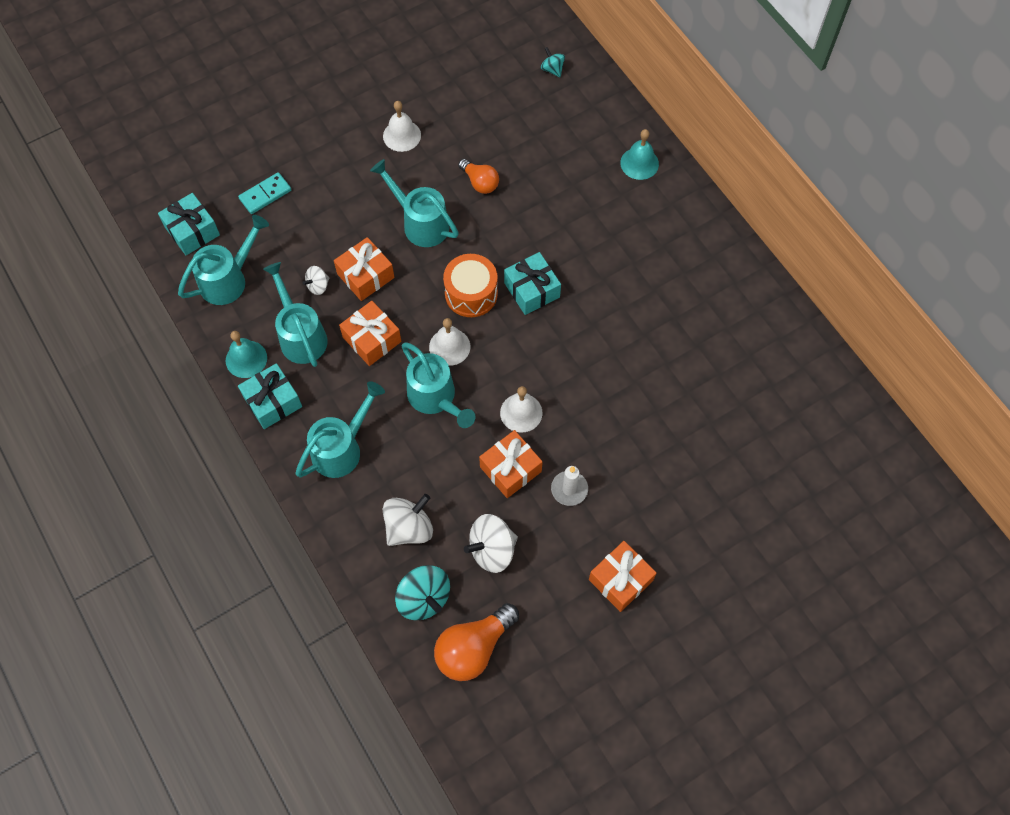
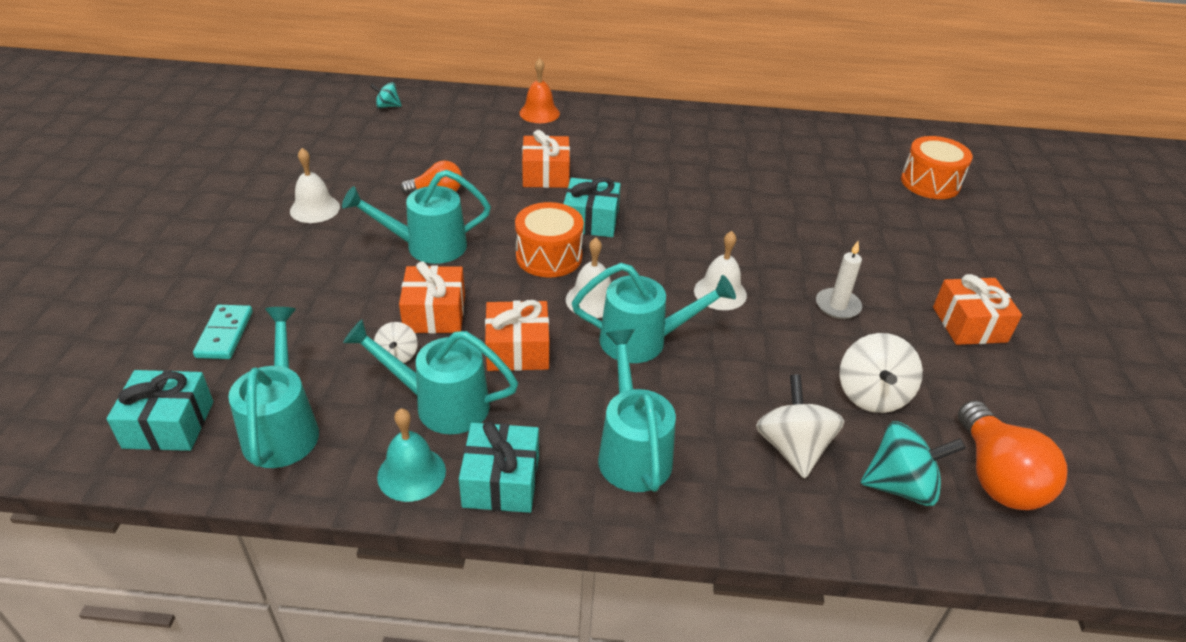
camera: 55 degrees left, 25 degrees down
orange gift [479,430,543,498] -> orange gift moved to [522,130,570,188]
turquoise bell [620,129,659,180] -> orange bell [519,58,560,123]
none -> orange drum [901,136,973,199]

